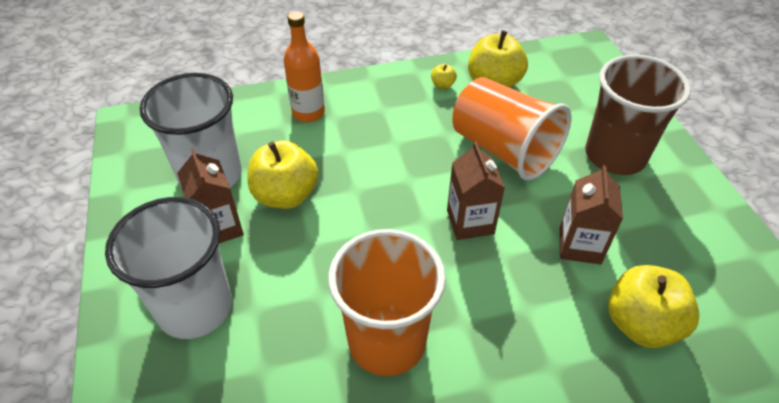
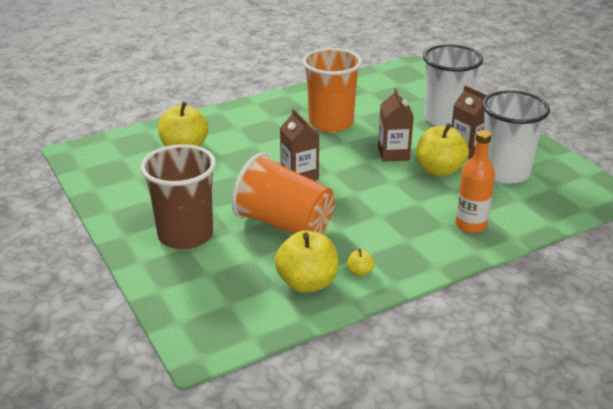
camera: 165 degrees right, 15 degrees down
brown carton [560,165,623,265] -> brown carton moved to [378,88,414,162]

